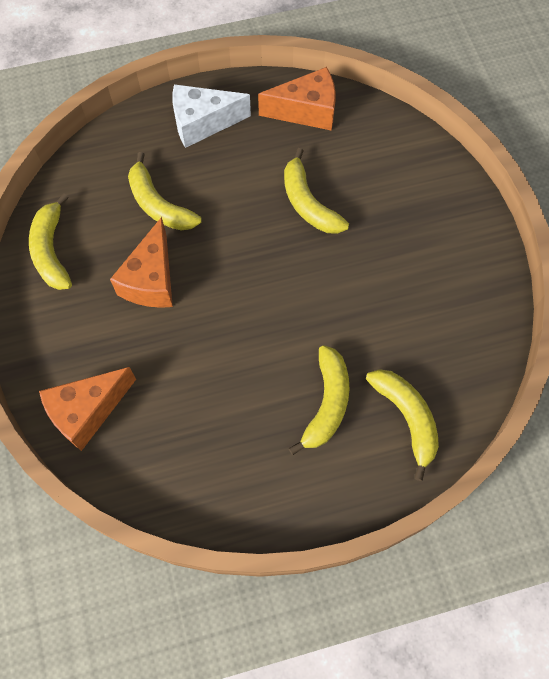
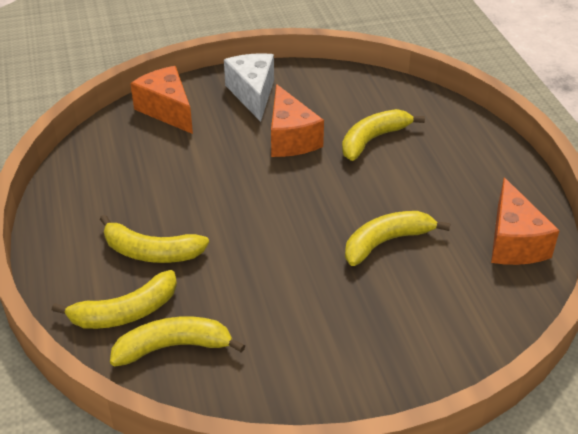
camera: 90 degrees right, 25 degrees down
yellow banana [29,193,72,290] -> yellow banana moved to [110,316,245,366]
orange cheese [110,217,173,308] -> orange cheese turned 120 degrees counterclockwise [271,84,324,157]
white cheese [172,84,251,148] -> white cheese moved to [224,53,274,122]

